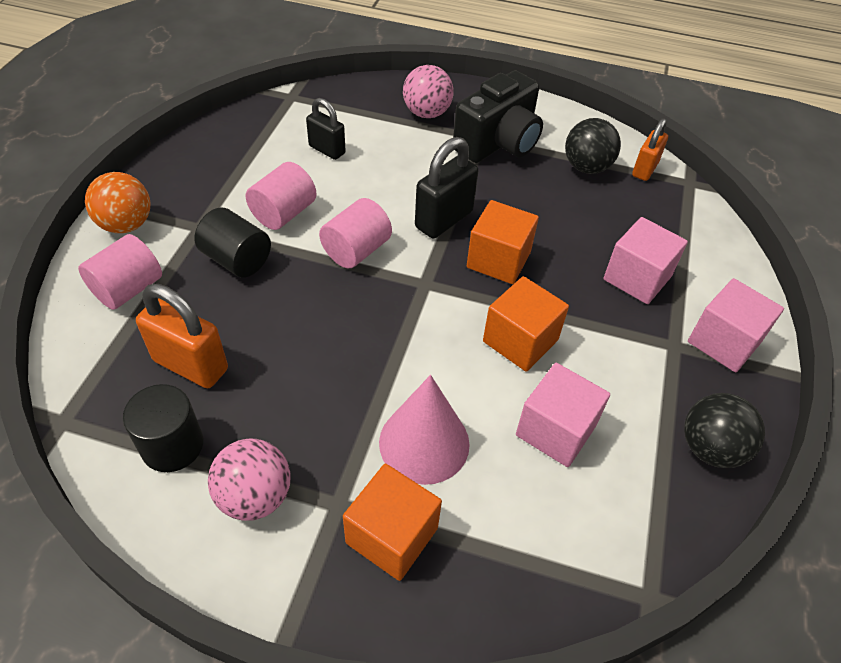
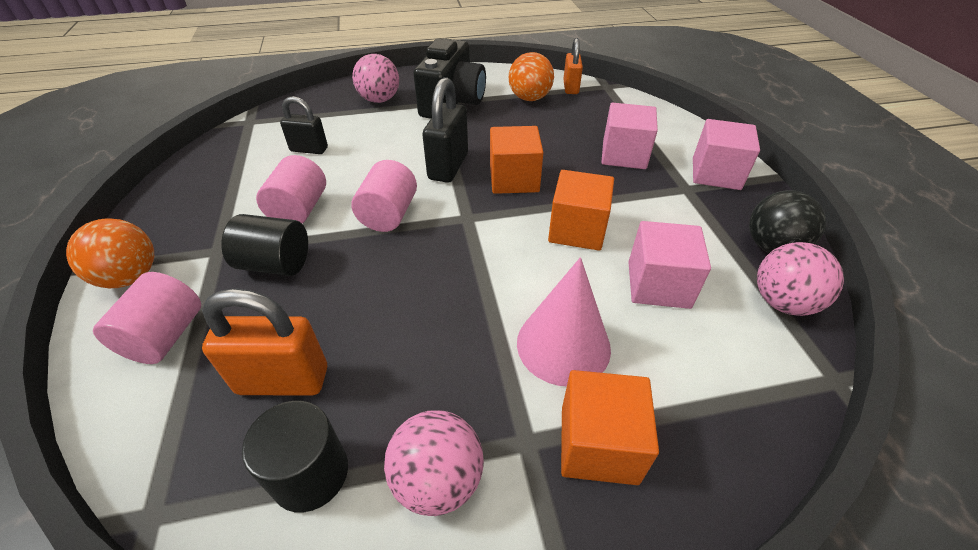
camera: 25 degrees left, 5 degrees down
black ball [565,118,621,174] -> orange ball [509,52,554,101]
none -> pink ball [757,242,844,316]

